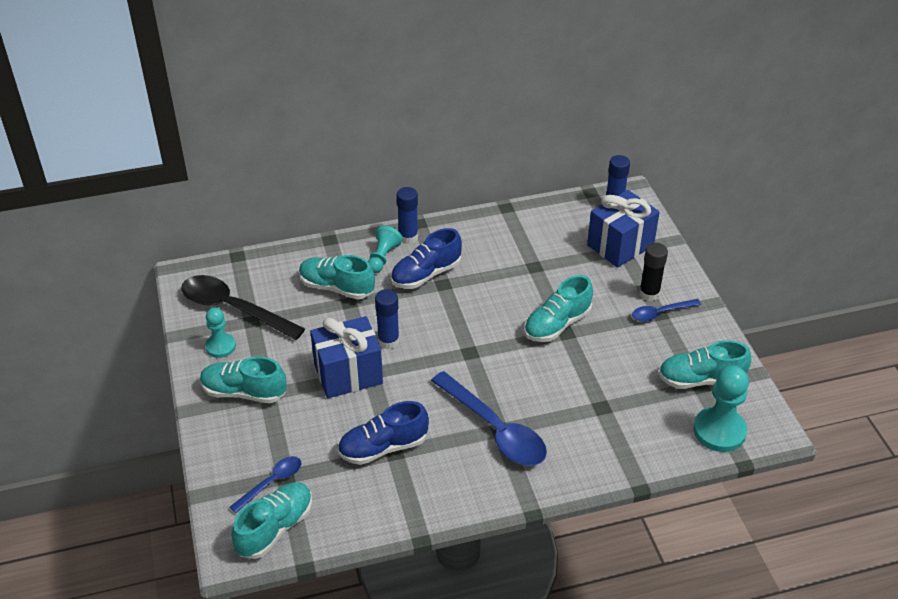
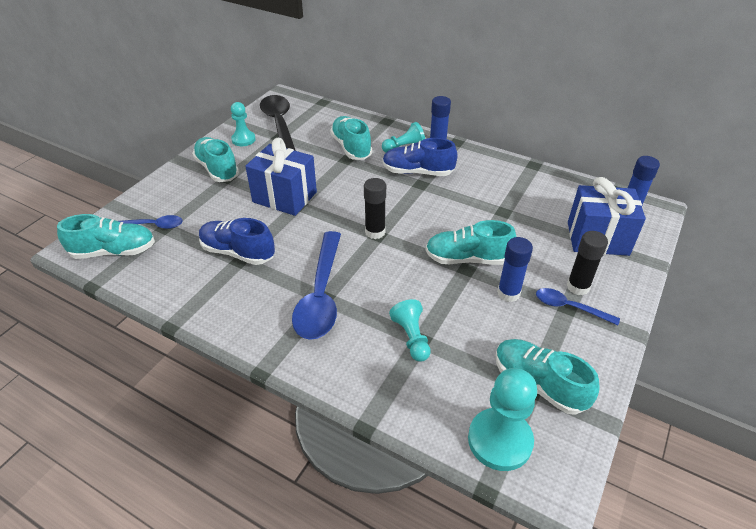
camera: 45 degrees right, 0 degrees up
blue glue stick [375,289,399,349] -> blue glue stick moved to [497,237,533,302]
none -> black glue stick [364,178,386,239]
none -> turquoise pawn [389,299,431,362]

